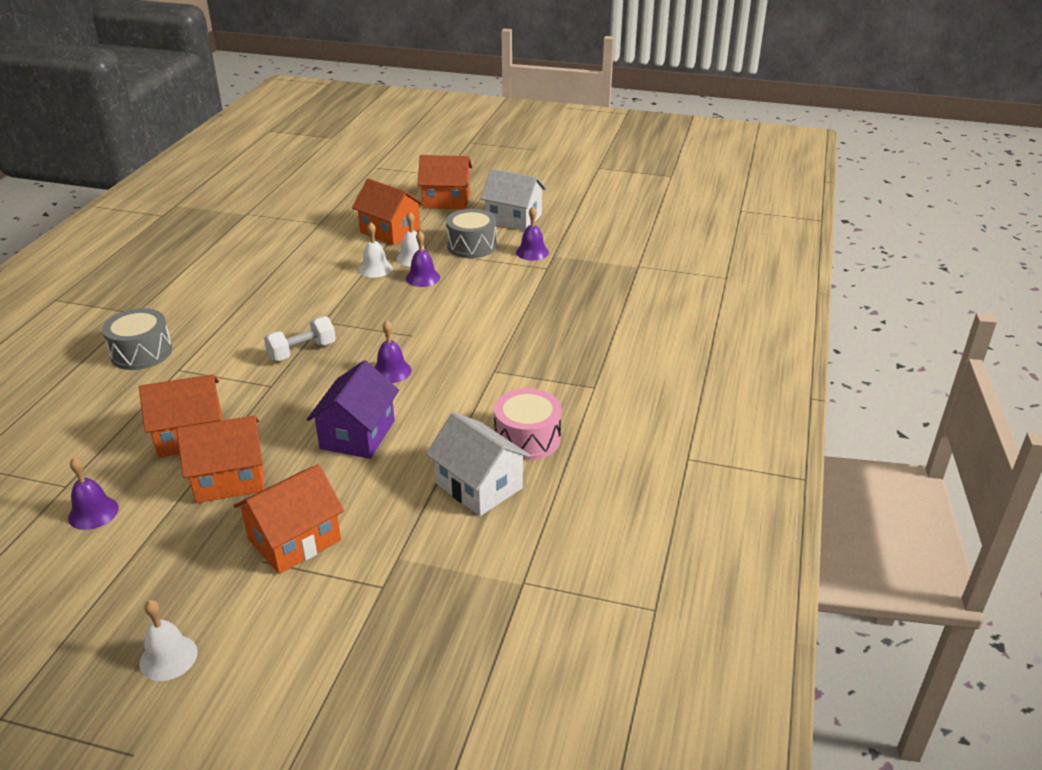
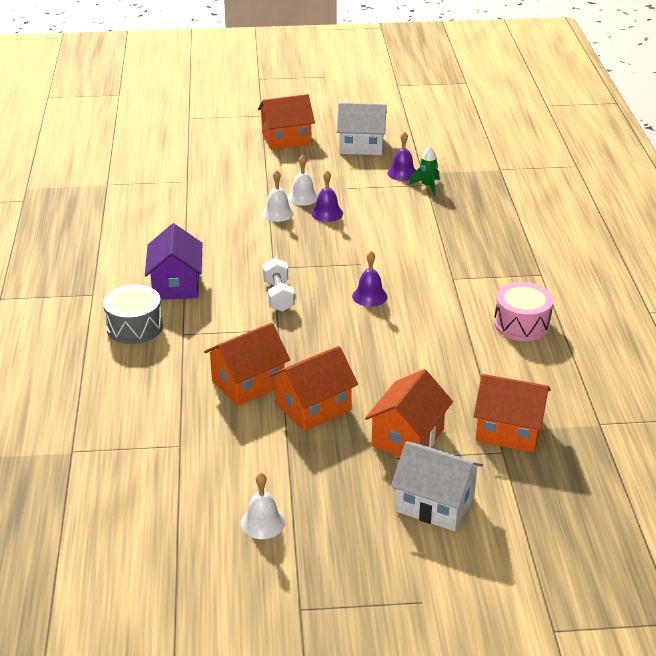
camera: 20 degrees left, 0 degrees up
purple bell [68,457,119,530] -> none
white bell [139,600,198,681] -> white bell moved to [241,473,285,539]
white dumbbell [264,316,336,361] -> white dumbbell turned 45 degrees counterclockwise [262,258,295,312]
purple house [307,360,399,459] -> purple house moved to [145,223,202,300]
orange house [352,178,424,245] -> orange house moved to [473,374,551,452]
white house [426,412,531,516] -> white house moved to [391,441,483,531]
grey drum [446,209,497,258] -> none
none -> green rocket [409,146,439,196]

